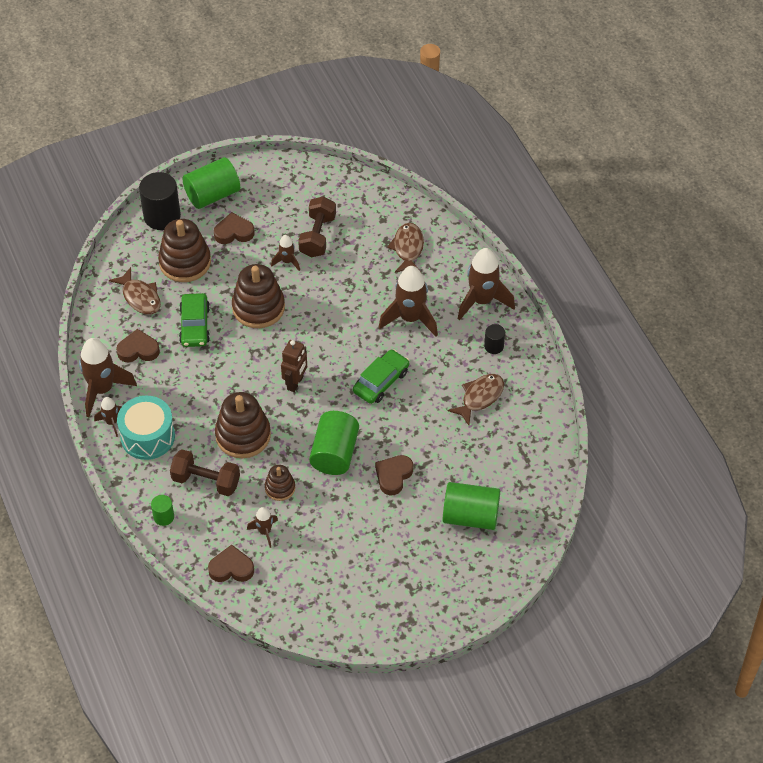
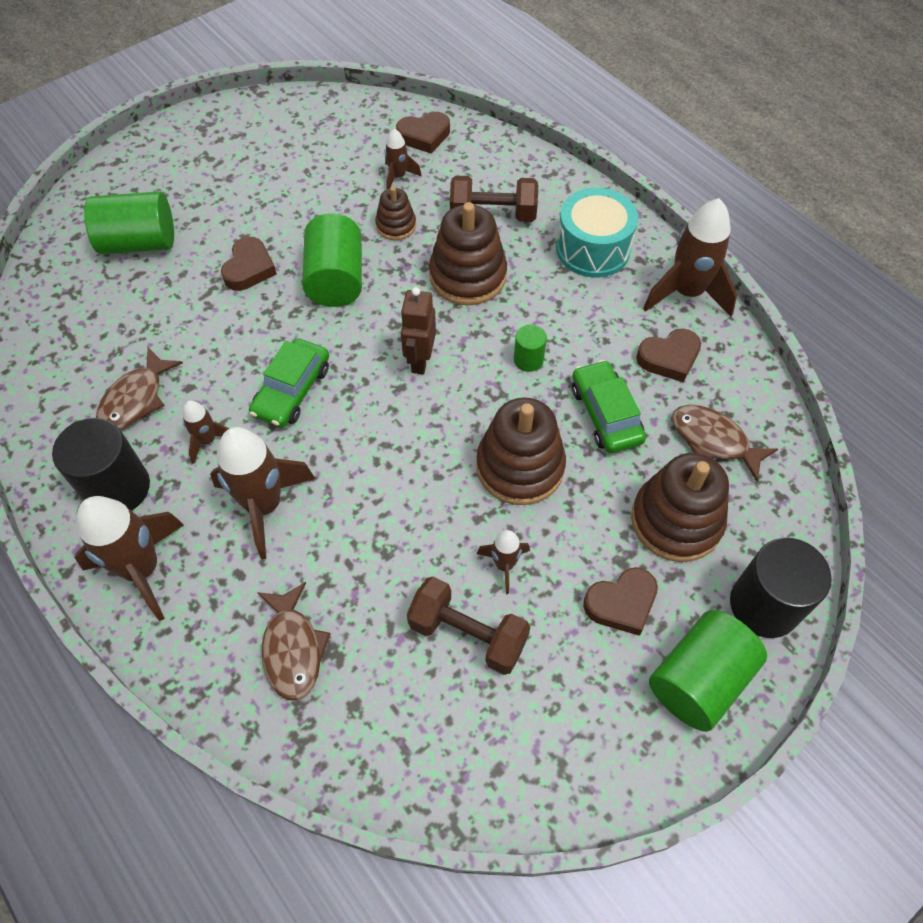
camera: 165 degrees right, 5 degrees up
brown rocket [94,397,122,437] -> brown rocket moved to [182,400,229,464]
green cylinder [151,495,174,526] -> green cylinder moved to [514,325,547,372]
brown dumbbell [298,196,336,257] -> brown dumbbell turned 60 degrees counterclockwise [407,577,530,675]
black cylinder [484,324,505,354] -> black cylinder [52,418,150,511], size x1.98

